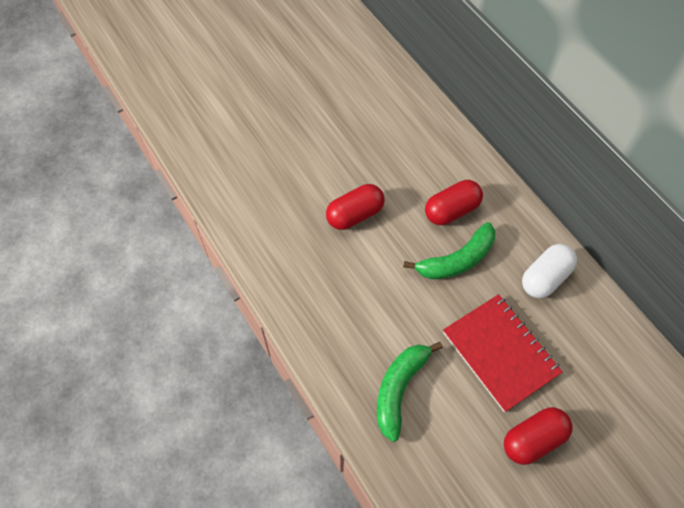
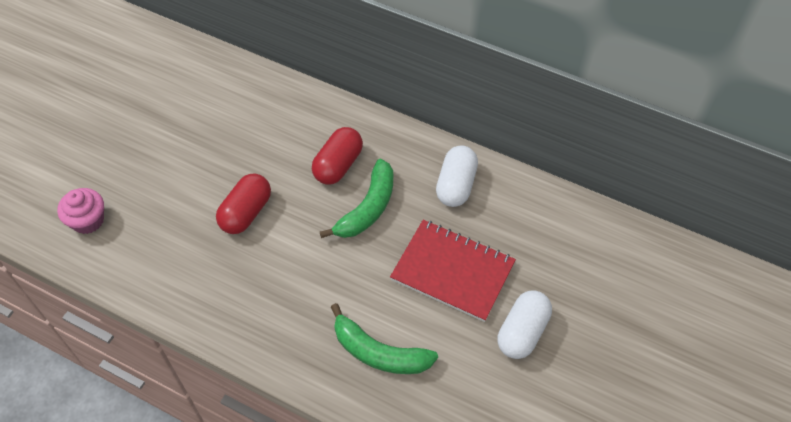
camera: 30 degrees left, 5 degrees down
green banana [377,342,443,442] -> green banana turned 60 degrees counterclockwise [331,303,438,374]
red capsule [504,407,573,465] -> white capsule [498,290,552,359]
none -> pink cupcake [57,188,104,234]

